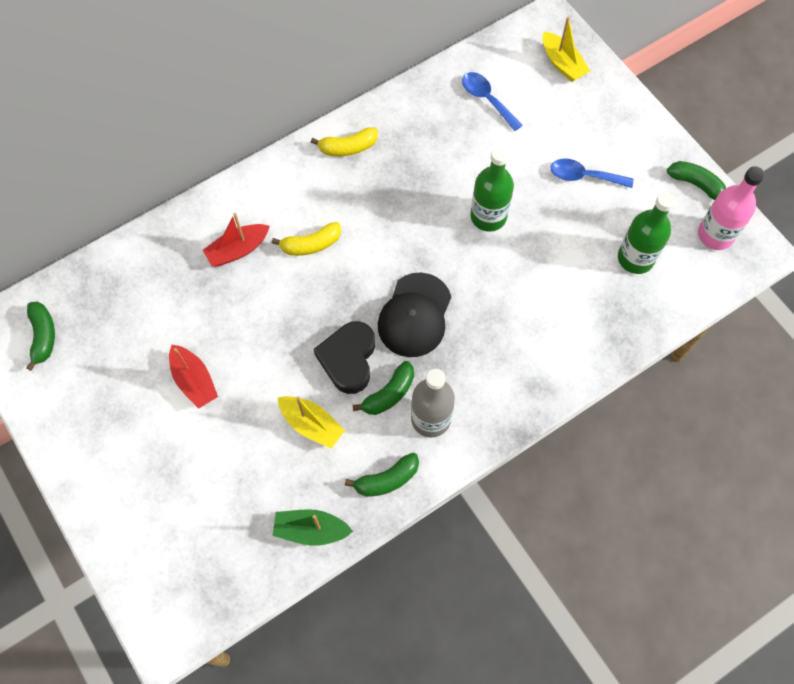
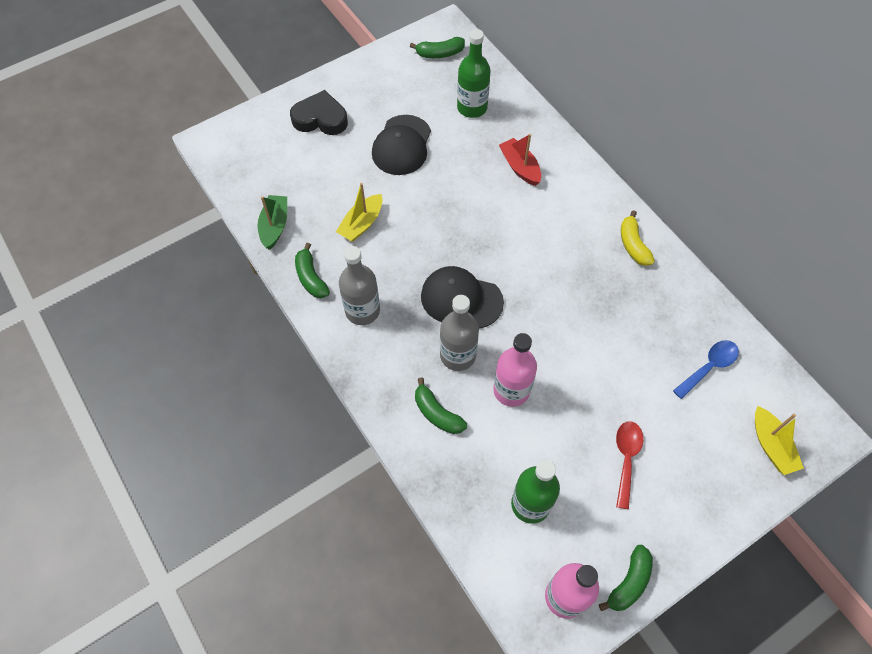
camera: 90 degrees right, 5 degrees down
red boat [169,345,218,409] -> black cap [372,115,431,175]
yellow banana [272,222,341,256] -> none
black heart [313,321,375,394] -> black heart moved to [290,90,348,135]
green banana [353,361,414,415] -> green banana moved to [415,378,467,434]
green bottle [470,146,514,232] -> green bottle moved to [457,29,491,118]
yellow boat [543,17,590,82] -> yellow boat turned 75 degrees counterclockwise [755,406,804,475]
blue spoon [551,158,634,188] -> red spoon [616,421,643,509]
none -> grey bottle [440,295,479,371]
none -> pink bottle [493,333,537,407]

